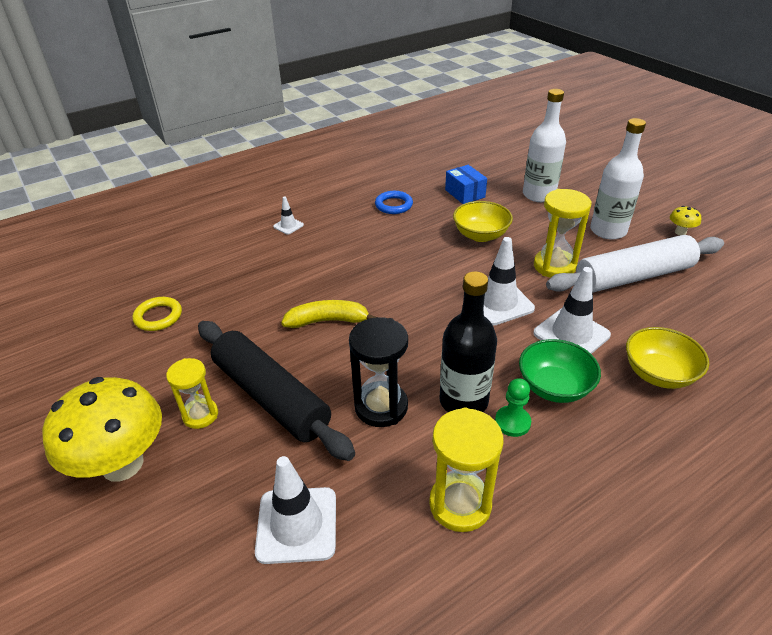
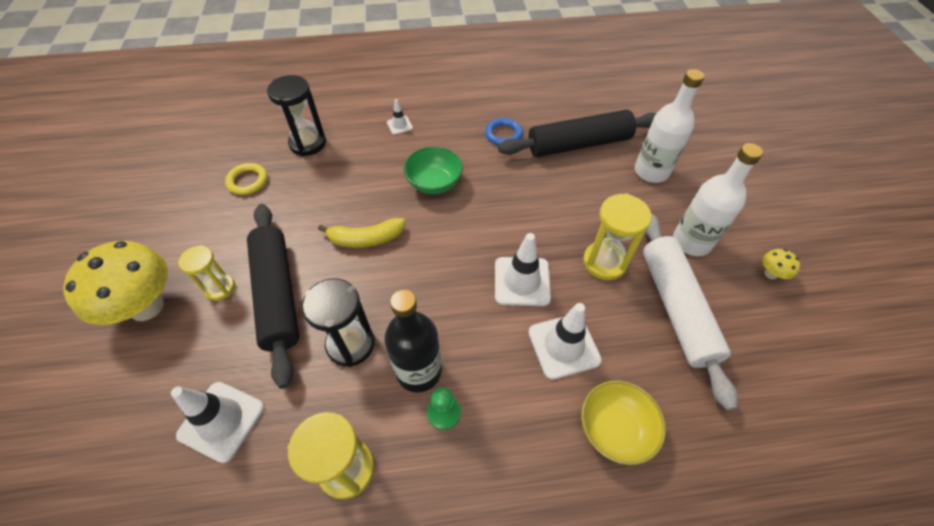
camera: 25 degrees right, 15 degrees up
yellow banana [281,300,376,328] -> yellow banana turned 150 degrees clockwise [318,218,405,248]
blue box [445,165,487,204] -> black rolling pin [498,110,657,157]
yellow bowl [453,201,513,242] -> none
green bowl [519,339,601,403] -> green bowl moved to [404,146,463,194]
white rolling pin [546,235,724,292] -> white rolling pin turned 75 degrees clockwise [643,213,738,410]
none -> black hourglass [267,75,326,156]

